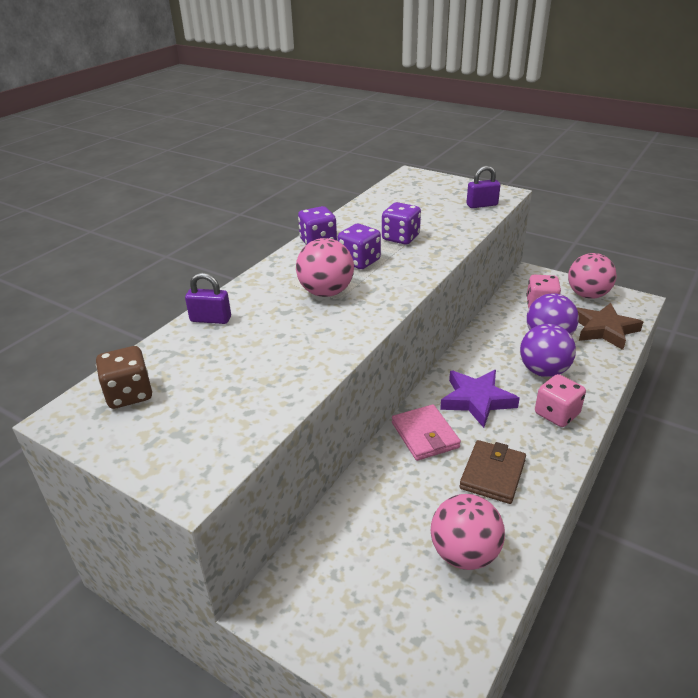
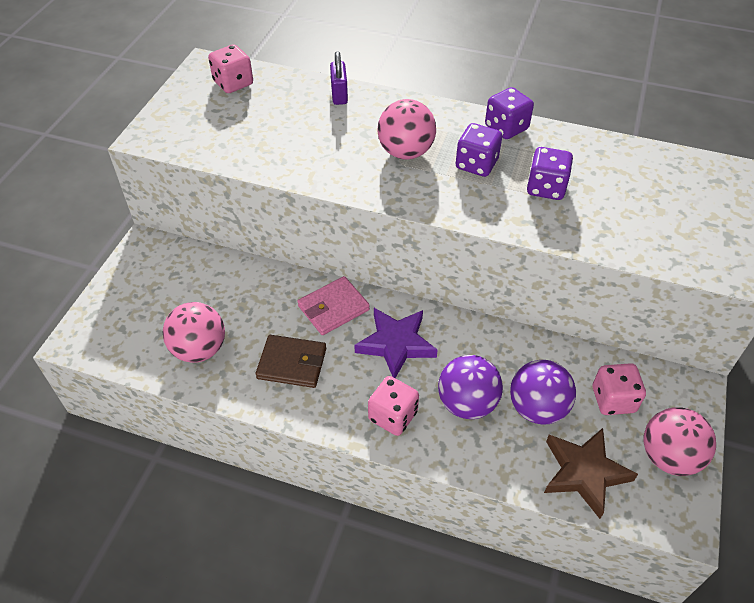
camera: 75 degrees right, 15 degrees up
brown dice [96,346,152,409] -> pink dice [208,44,253,93]
purple padlock [467,166,500,208] -> none

